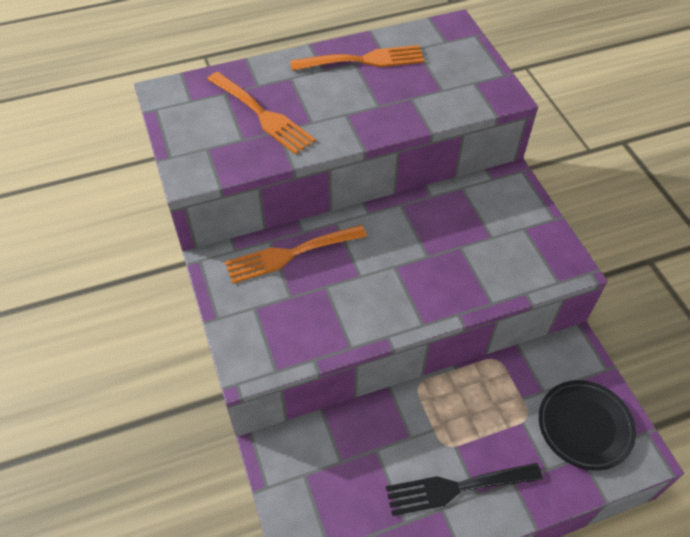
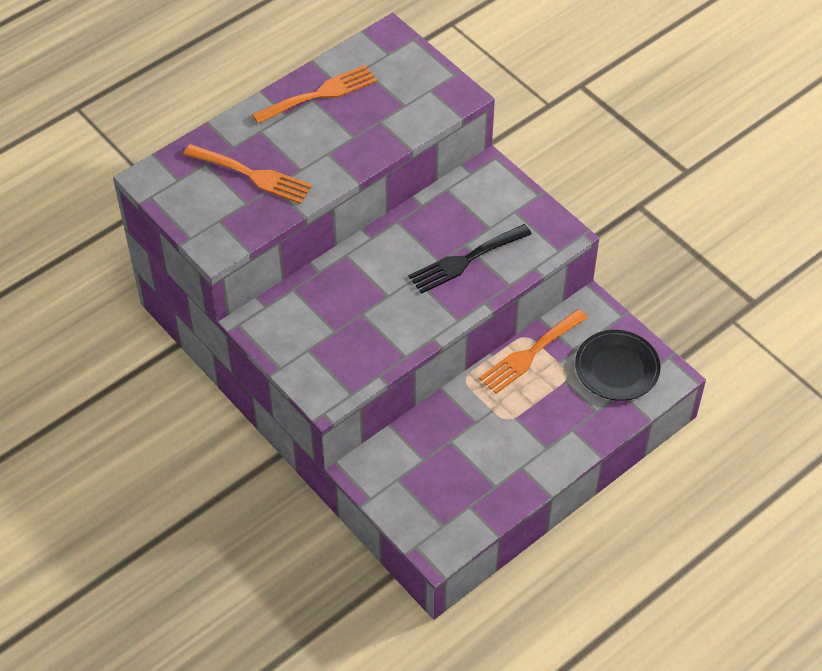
camera: 20 degrees left, 0 degrees up
orange fork [225,225,367,284] -> orange fork moved to [479,309,588,394]
black fork [386,463,543,516] -> black fork moved to [409,224,532,294]

